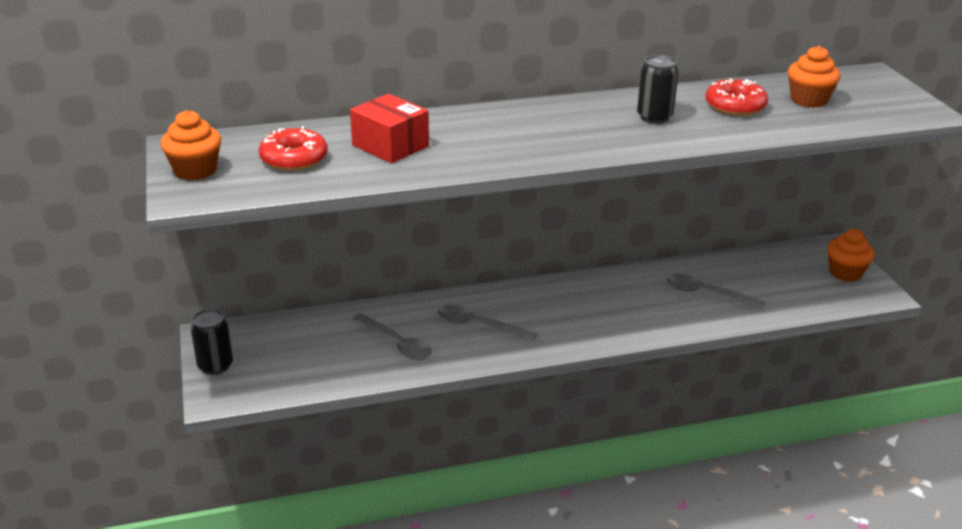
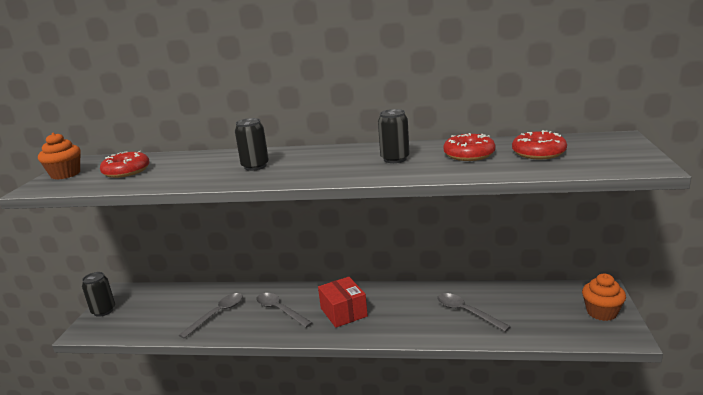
camera: 25 degrees right, 10 degrees down
red box [350,94,429,163] -> red box moved to [318,277,368,328]
grey spoon [353,313,432,360] -> grey spoon turned 120 degrees counterclockwise [179,293,243,338]
orange cupcake [788,46,841,108] -> red donut [512,130,567,159]
none -> black can [235,118,269,171]

